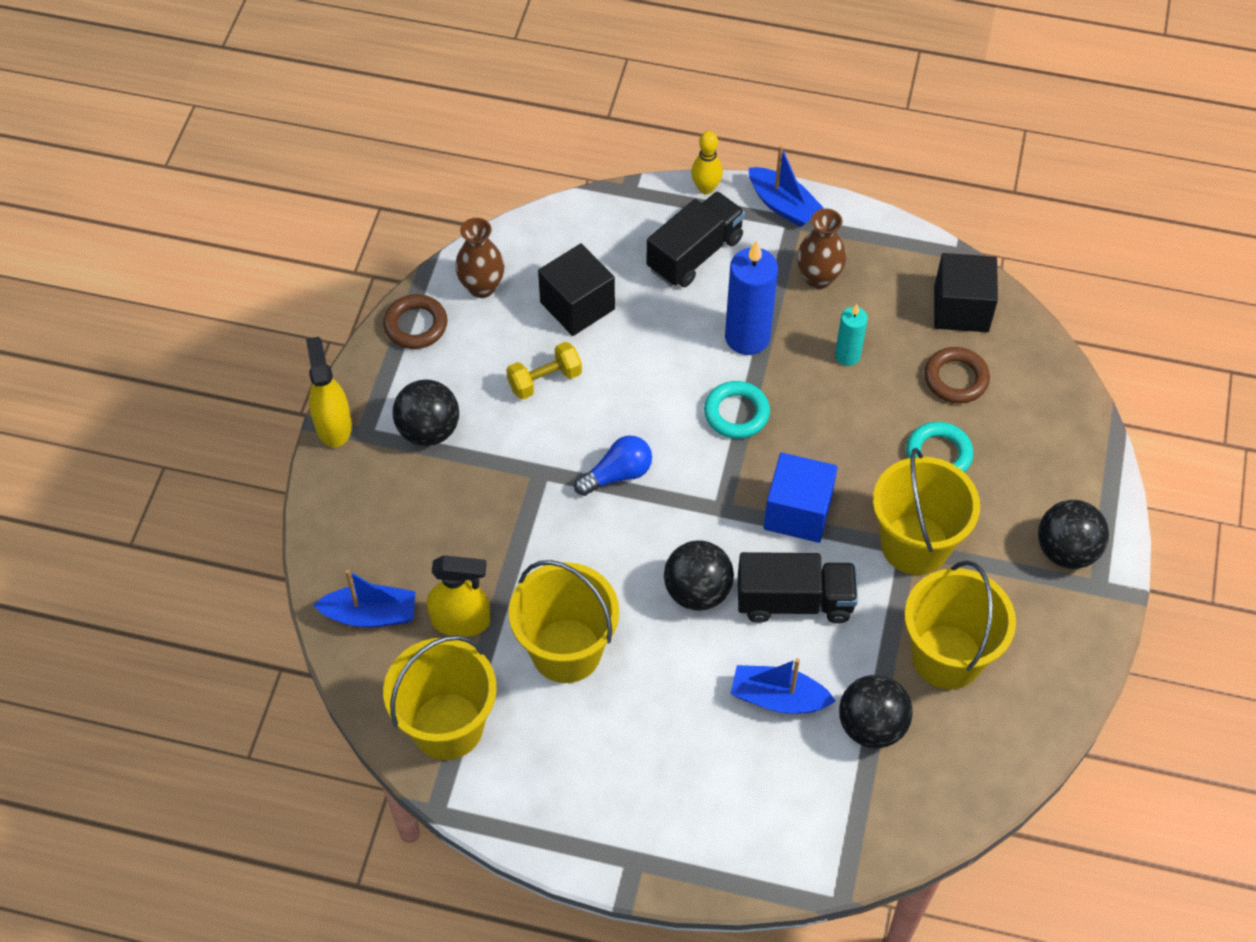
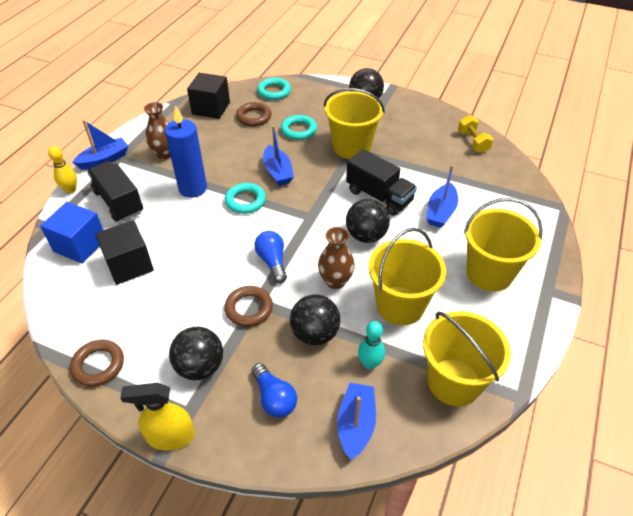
camera: 80 degrees left, 10 degrees down
yellow spray bottle [427,555,490,637] -> turquoise bowling pin [358,321,385,369]
brown vase [455,218,504,298] -> brown vase moved to [318,227,355,289]
yellow dumbbell [506,342,582,400] -> yellow dumbbell moved to [458,115,493,153]
black truck [738,552,858,623] -> black truck turned 120 degrees clockwise [346,149,417,216]
blue cube [764,453,838,543] -> blue cube moved to [40,202,103,264]
turquoise candle [835,304,868,366] -> none
black ball [839,675,913,748] -> black ball moved to [290,294,341,345]
yellow bucket [904,560,1016,689] -> yellow bucket moved to [464,198,543,291]
none -> brown ring [224,286,273,327]
none -> blue light bulb [252,363,297,418]
none -> turquoise ring [257,78,291,100]
none -> blue boat [263,125,294,186]

